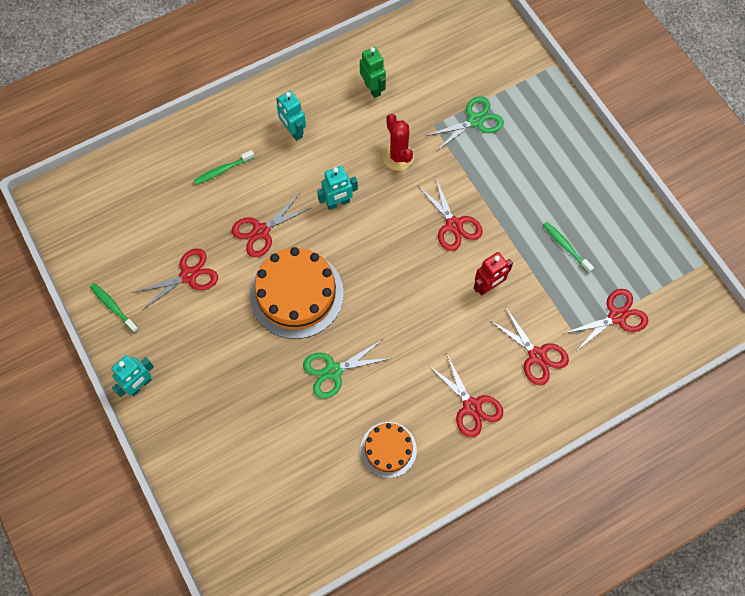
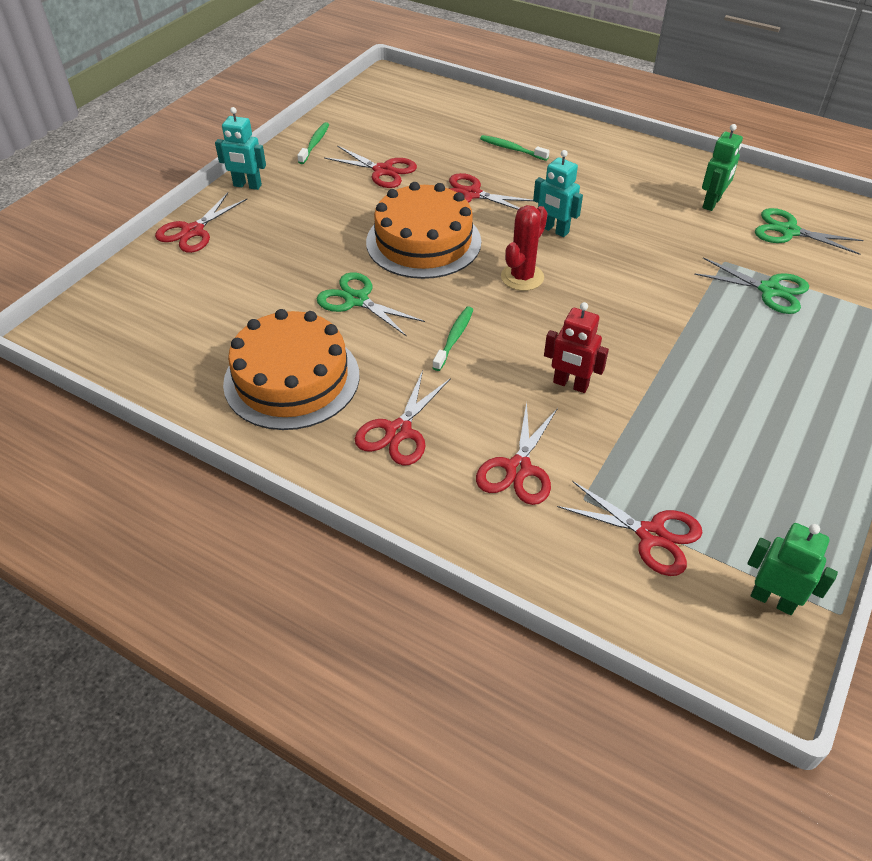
camera: 60 degrees right, 20 degrees down
turquoise robot [276,91,306,141] -> none
orange cake [360,422,417,478] -> orange cake [223,309,360,430], size x1.77
red cactus [383,114,415,171] -> red cactus moved to [501,205,548,291]
red scissors [418,178,483,251] -> red scissors moved to [155,193,247,253]
green toothbrush [543,222,594,273] -> green toothbrush moved to [433,306,474,371]
none -> green robot [748,523,838,615]
none -> green scissors [755,208,863,255]

